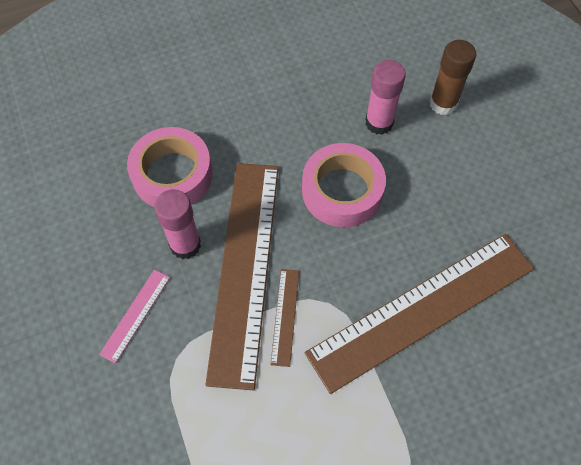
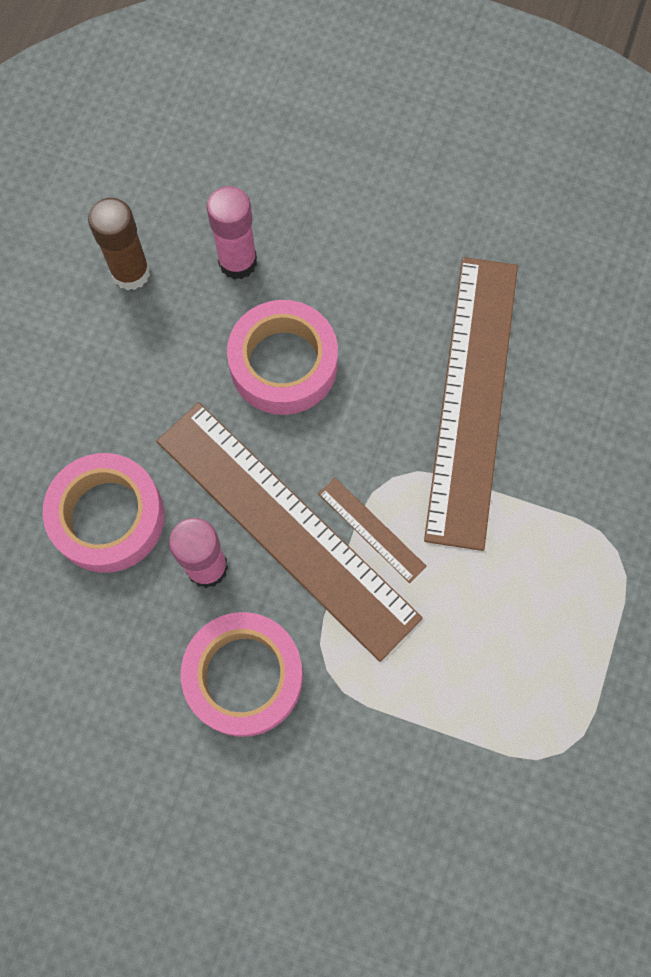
camera: 50 degrees left, 10 degrees up
pink ruler [99,269,170,363] -> pink tape [181,612,303,737]
brown glue stick [429,40,476,115] -> brown glue stick moved to [88,198,150,290]

